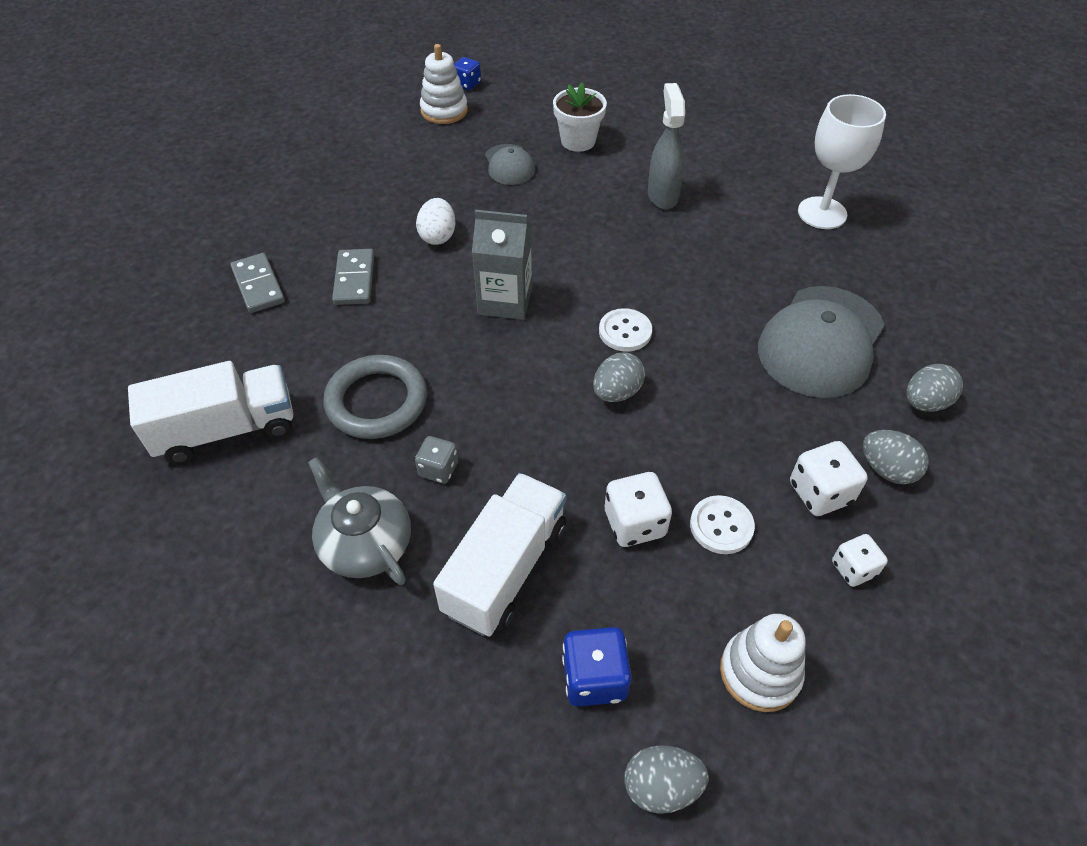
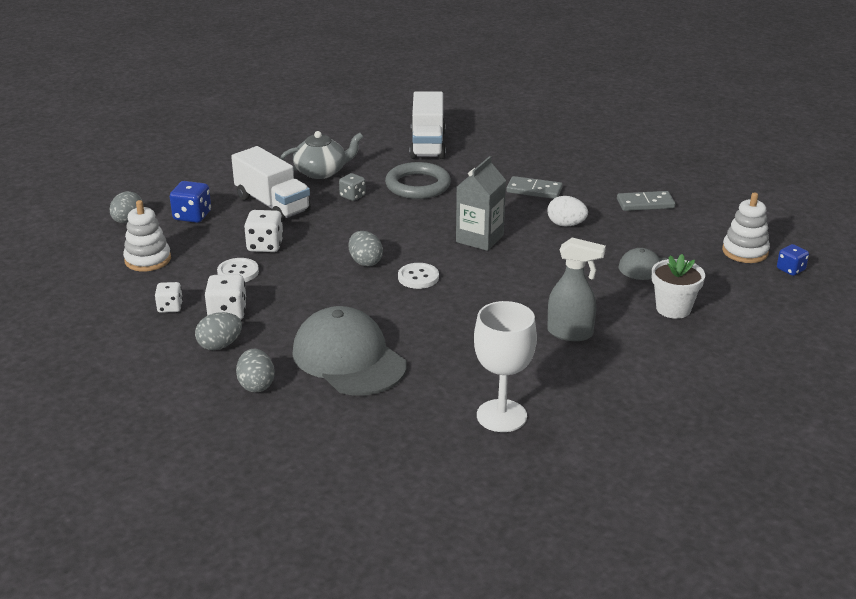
camera: 110 degrees right, 20 degrees down
grey domino [230,253,285,313] -> grey domino moved to [617,191,675,211]

